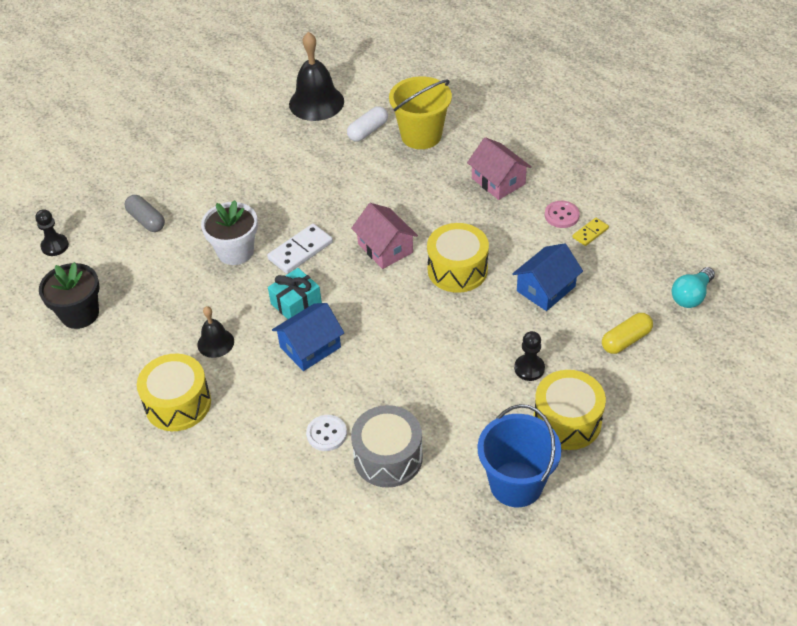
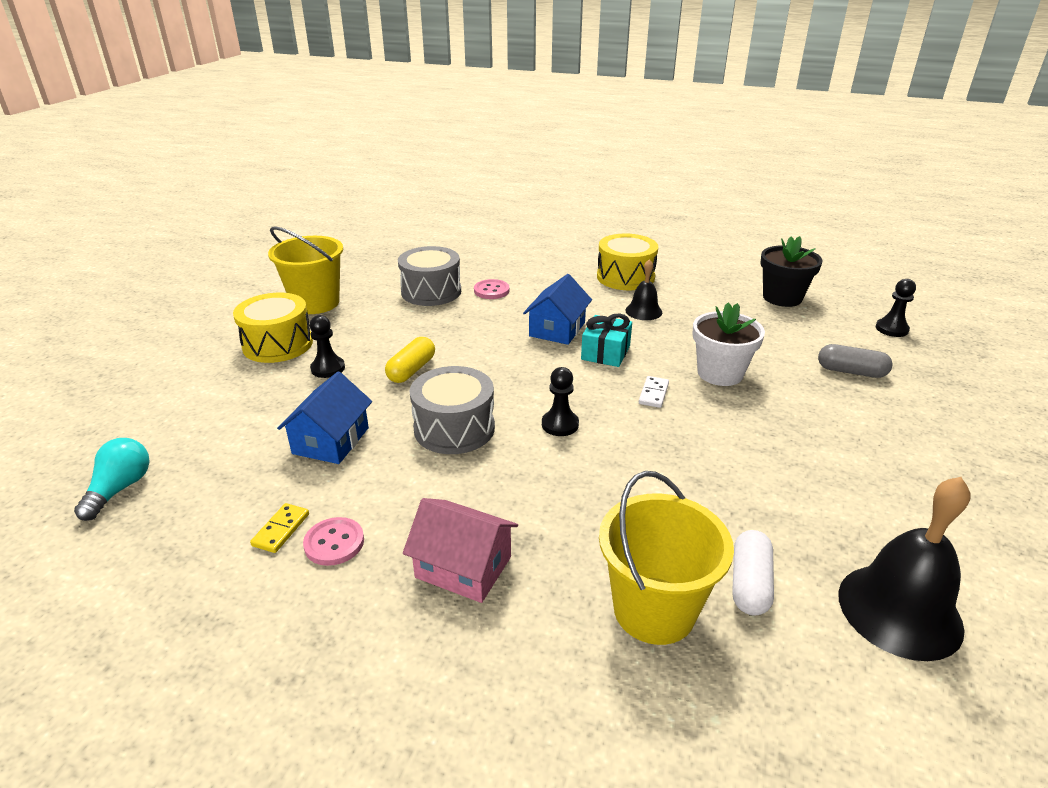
camera: 150 degrees right, 15 degrees down
white domino [267,224,333,274] -> white domino [639,376,669,408], size x0.58
white button [306,415,347,451] -> pink button [474,279,510,299]
pink house [351,203,418,269] -> black pawn [542,367,579,436]
yellow drum [427,223,489,293] -> grey drum [410,366,495,454]
blue bucket [478,404,561,507] -> yellow bucket [268,226,343,314]
yellow capsule [602,313,653,354] -> yellow capsule moved to [385,337,435,383]

